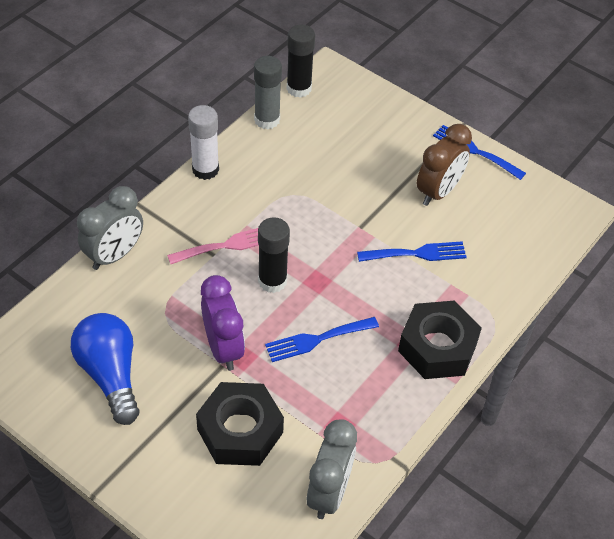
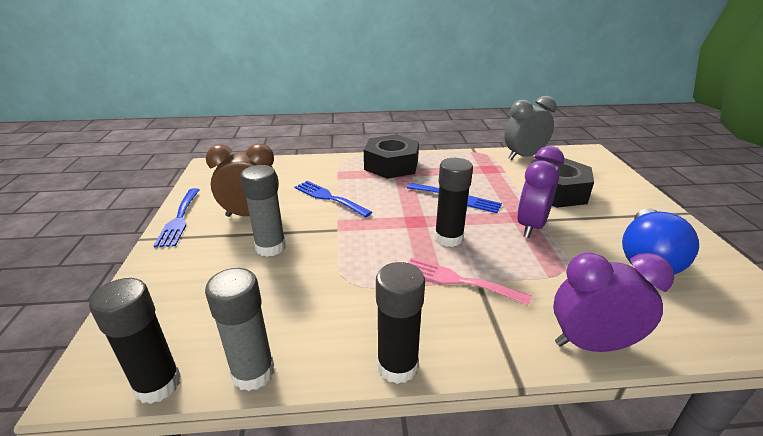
camera: 130 degrees left, 20 degrees down
grey clock [77,186,143,270] -> purple clock [553,253,675,352]
white glue stick [188,105,219,180] -> black glue stick [376,262,425,384]
none -> grey glue stick [241,165,286,257]

